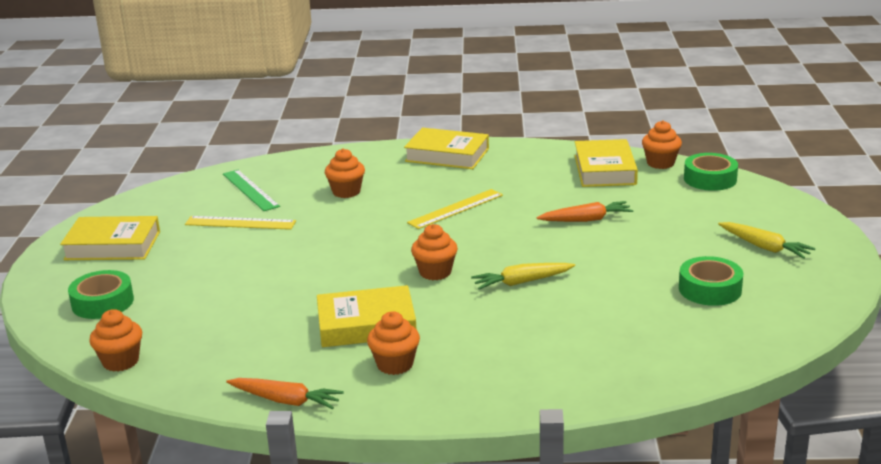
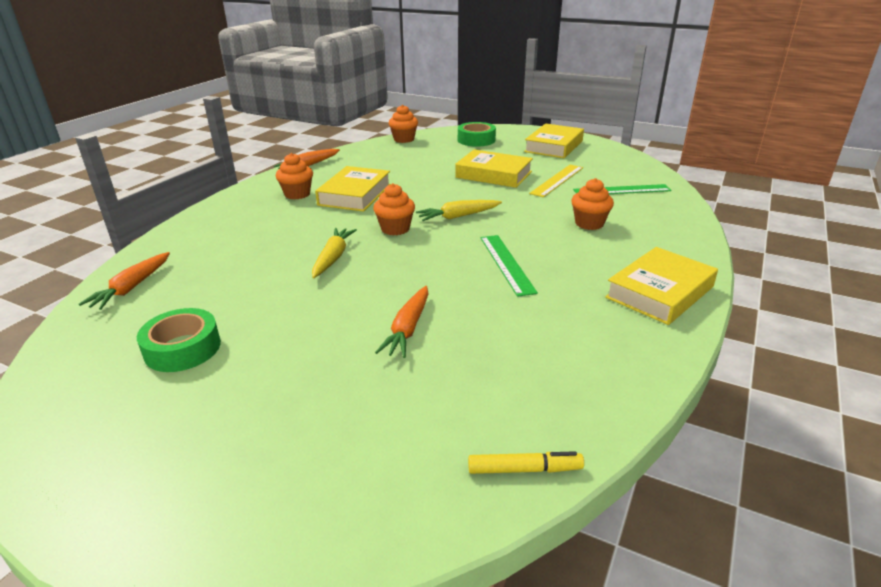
camera: 115 degrees right, 5 degrees up
yellow ruler [407,189,503,229] -> green ruler [480,235,538,297]
yellow book [574,139,638,187] -> yellow book moved to [455,150,533,188]
orange cupcake [642,120,682,169] -> yellow marker [468,451,584,474]
green tape [684,153,738,191] -> none
yellow carrot [718,222,816,259] -> yellow carrot moved to [416,200,502,221]
none -> orange carrot [79,252,170,310]

